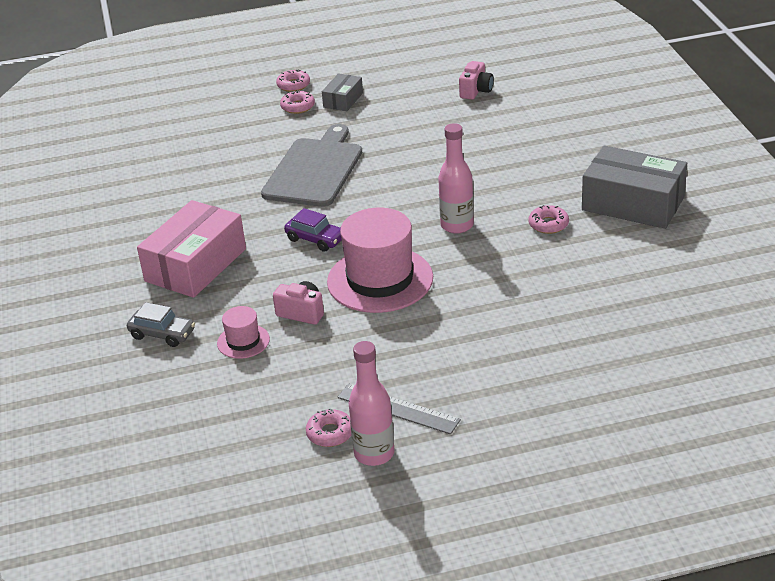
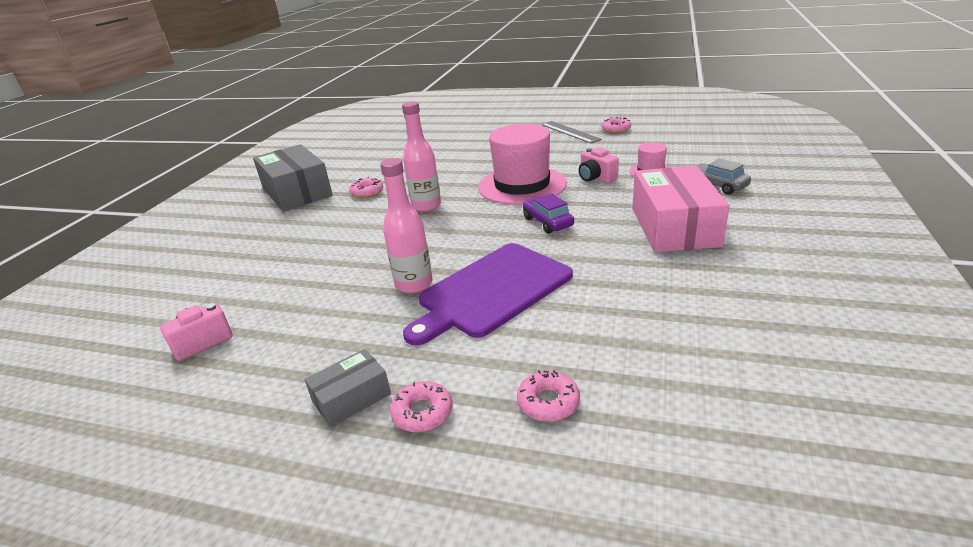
camera: 150 degrees left, 5 degrees down
pink box [137,200,246,298] -> pink box turned 60 degrees counterclockwise [632,166,730,252]
grey cutting board [261,124,362,207] -> purple cutting board [403,243,573,346]
pink donut [276,69,310,92] -> pink donut moved to [517,370,580,422]
pink bottle [348,341,395,466] -> pink bottle moved to [380,158,433,293]

